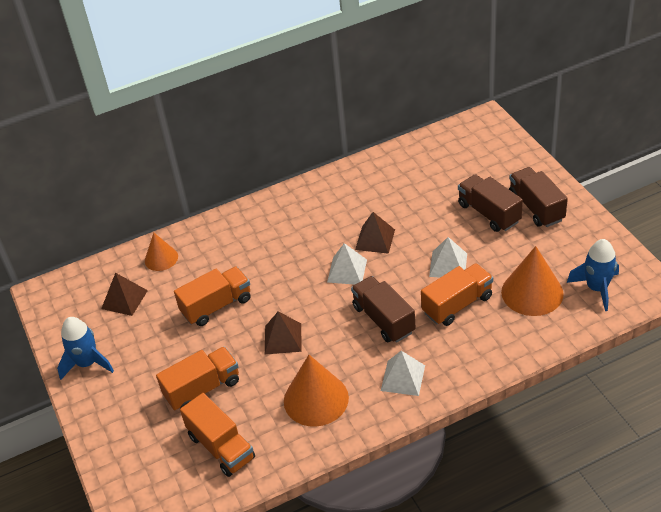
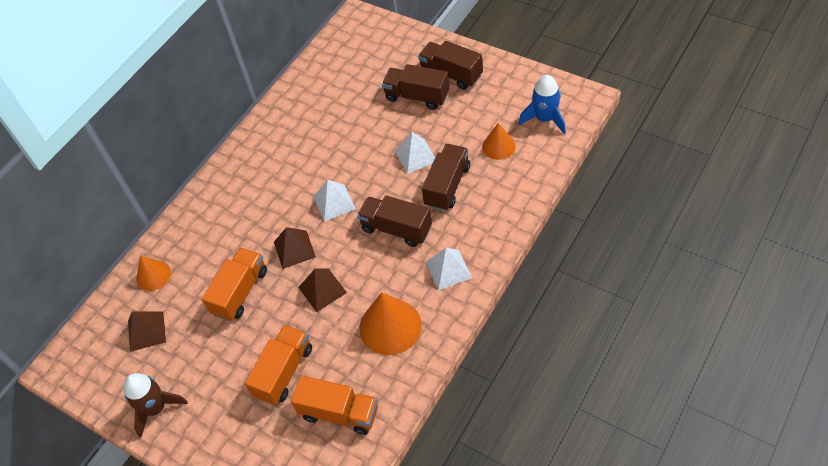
camera: 30 degrees left, 10 degrees up
blue rocket [57,317,114,380] -> brown rocket [124,373,188,438]
brown pyramid [355,212,395,254] -> brown pyramid moved to [274,227,316,269]
orange truck [421,264,493,326] -> brown truck [422,144,470,211]
orange cone [501,246,564,316] -> orange cone [482,123,516,160], size x0.60

